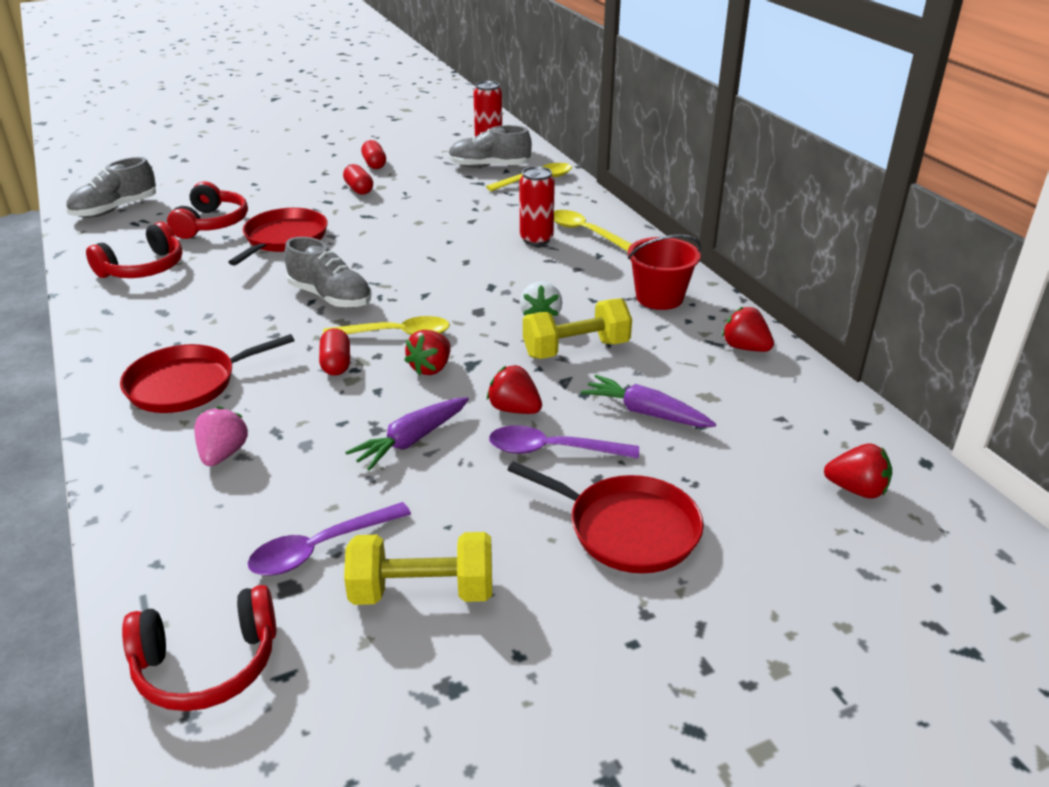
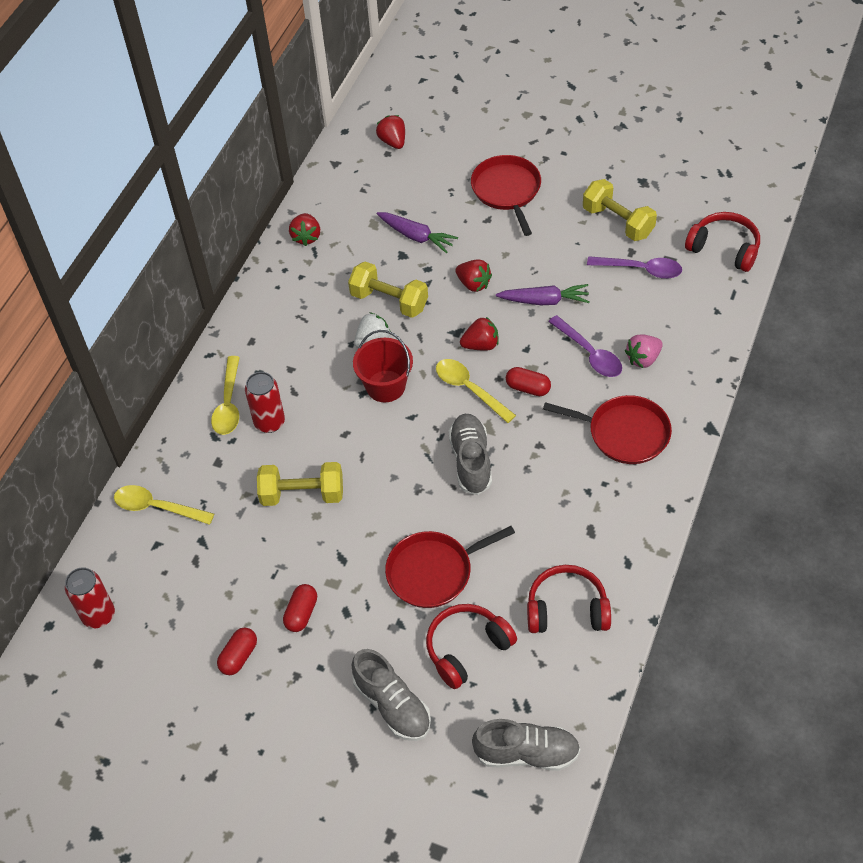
camera: 130 degrees left, 20 degrees up
red capsule [319,328,350,376] -> red capsule turned 75 degrees clockwise [506,367,551,396]
grey shoe [448,125,532,168] -> grey shoe moved to [351,649,431,741]
red strawberry [487,365,542,414] -> red strawberry turned 45 degrees counterclockwise [455,259,492,292]
purple spoon [489,425,639,459] -> purple spoon moved to [548,315,622,377]
purple carrot [581,375,716,427] -> purple carrot turned 45 degrees counterclockwise [376,212,458,253]
red bucket [628,235,702,310] -> red bucket moved to [353,330,413,403]
none -> yellow dumbbell [257,462,343,506]

